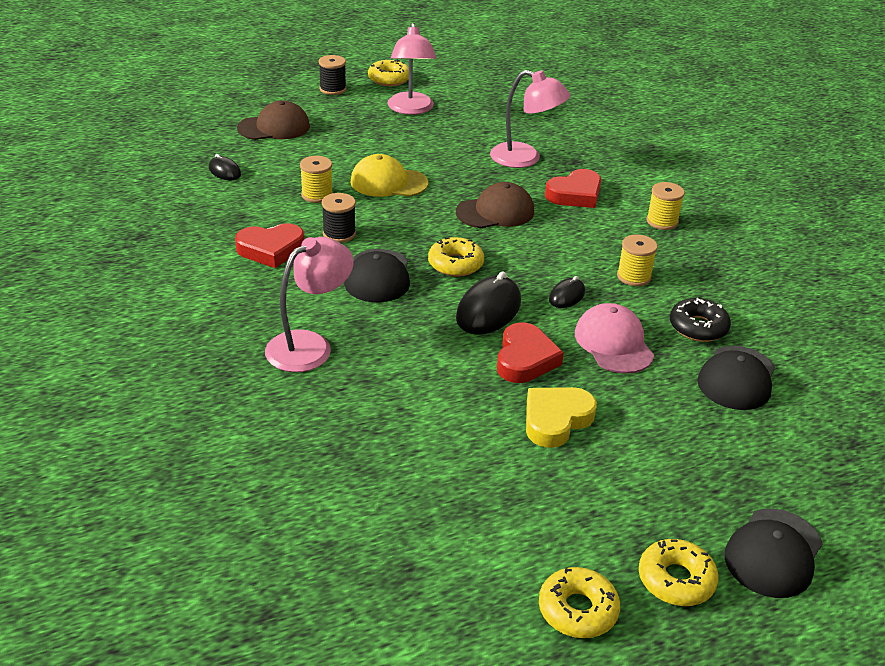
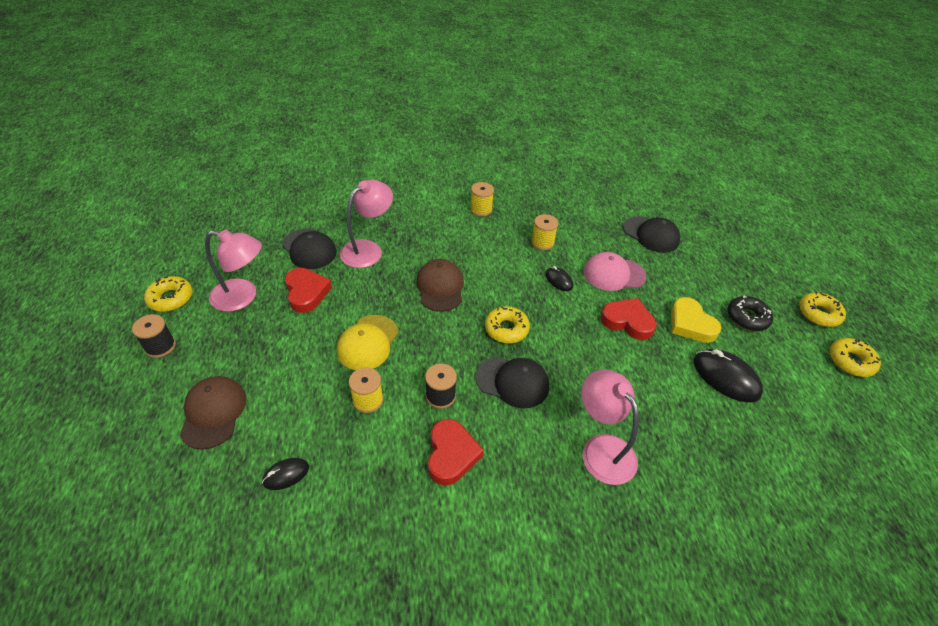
camera: 75 degrees left, 10 degrees up
black mouse [456,271,521,334] -> black mouse moved to [694,349,763,402]
red heart [545,169,601,208] -> red heart moved to [285,268,332,313]
black donut [670,298,731,342] -> black donut moved to [728,295,773,331]
black cap [725,509,823,598] -> black cap moved to [282,229,337,269]

